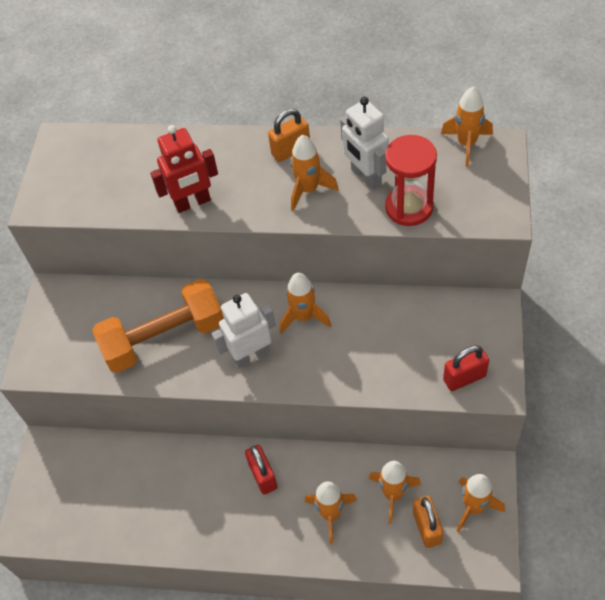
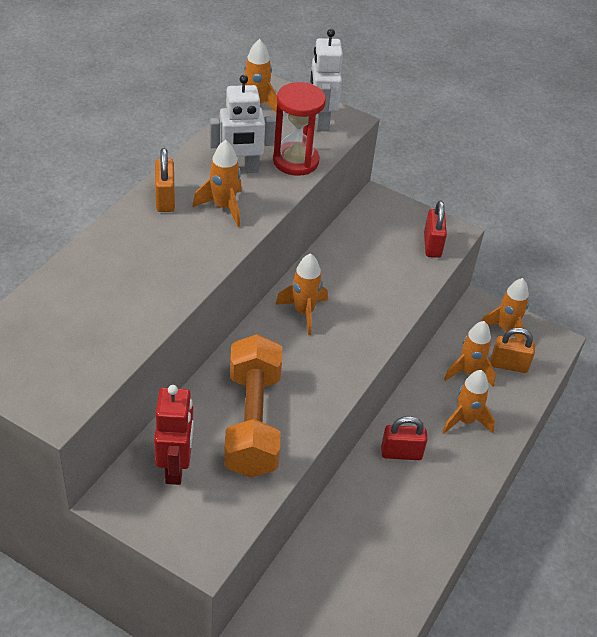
camera: 75 degrees left, 10 degrees down
red robot [150,125,218,213] -> red robot moved to [154,385,194,485]
white robot [211,293,276,368] -> white robot moved to [310,29,343,131]

